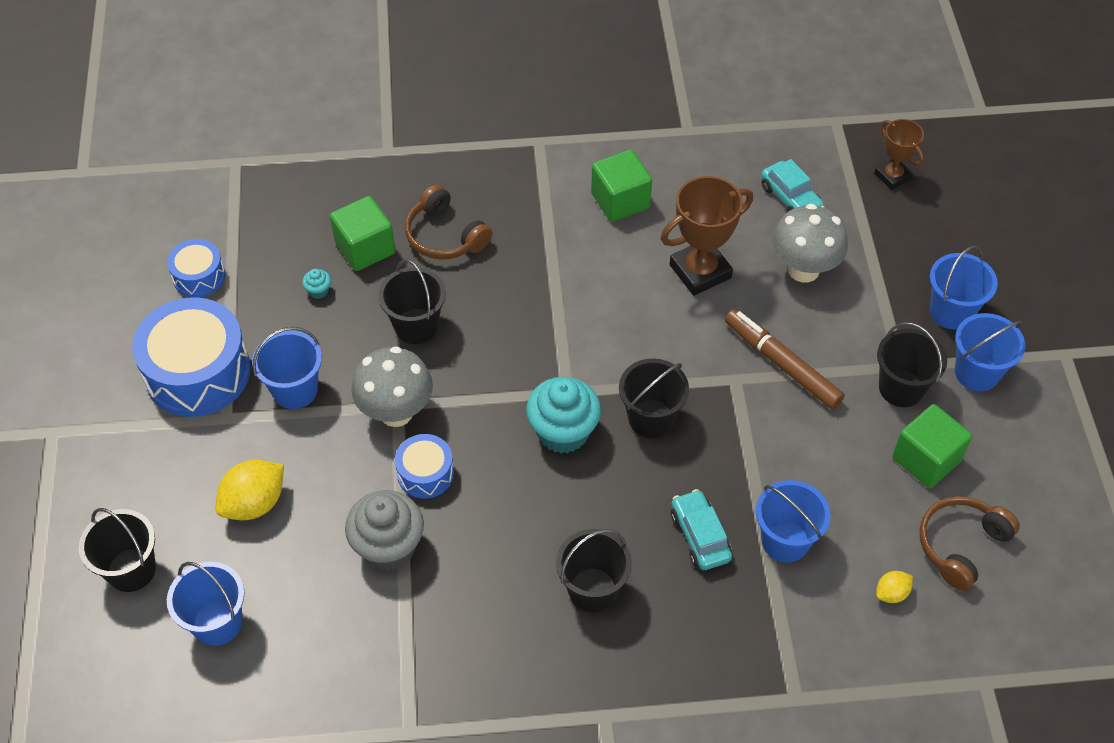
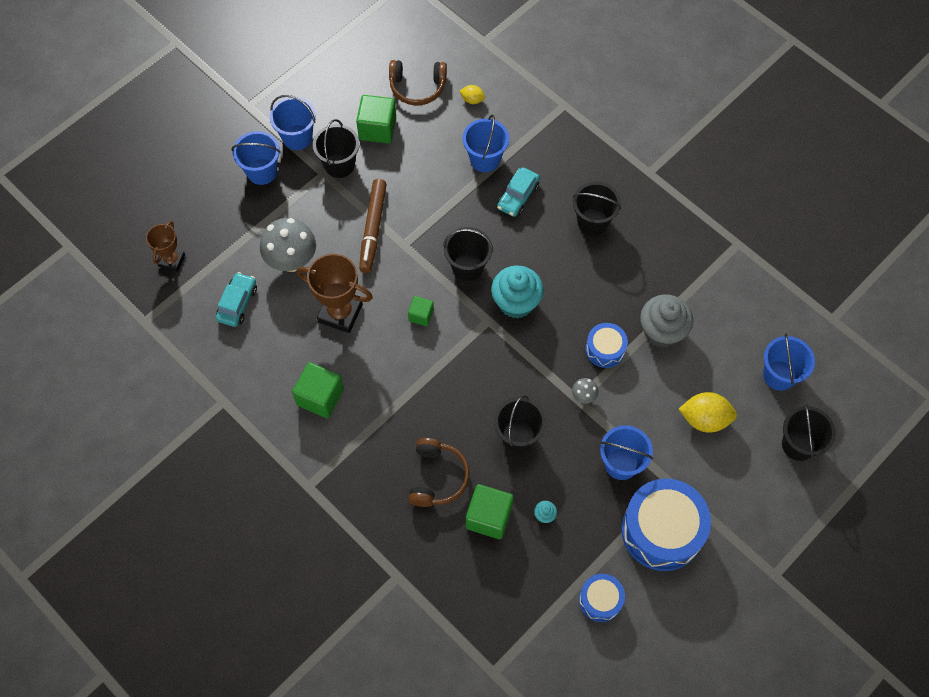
camera: 130 degrees left, 10 degrees up
grey mushroom [351,346,433,427] -> grey mushroom [572,378,598,404], size x0.45
none -> green cube [408,296,434,326]

